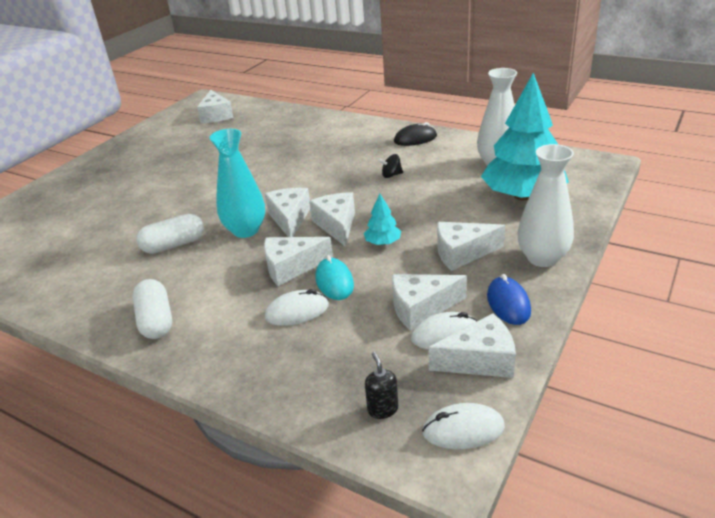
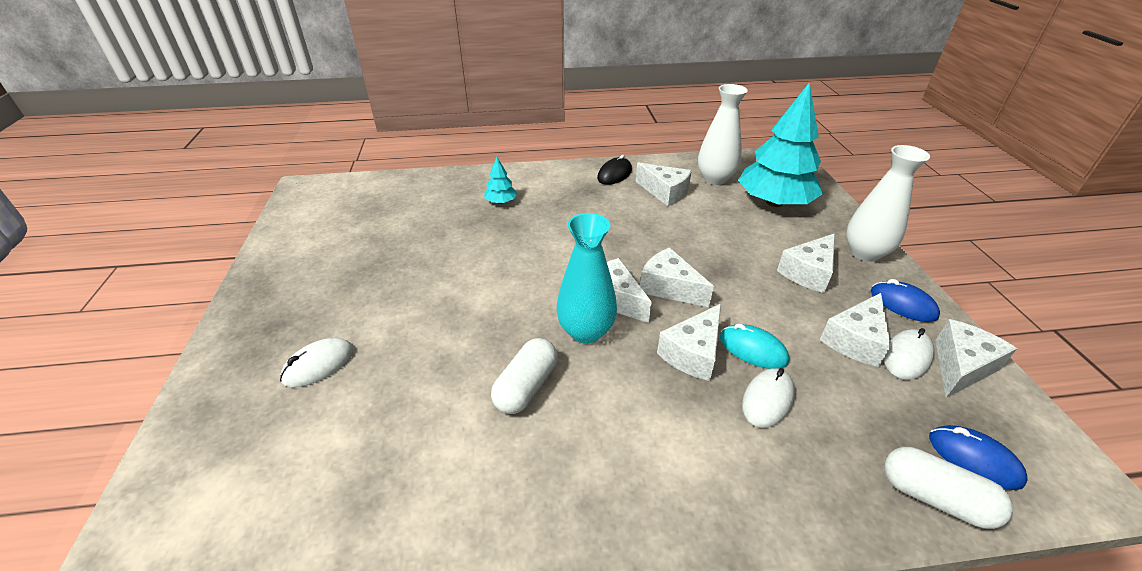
camera: 40 degrees left, 5 degrees up
white capsule [132,279,172,339] -> white capsule moved to [884,447,1013,529]
white cheese [197,90,234,123] -> white cheese moved to [635,162,692,206]
turquoise tree [364,194,401,245] -> turquoise tree moved to [484,157,517,204]
black soap dispenser [365,352,398,419] -> blue mouse [929,425,1028,490]
black spinning top [378,154,403,178] -> none
white mouse [422,403,505,449] -> white mouse moved to [280,338,354,387]

